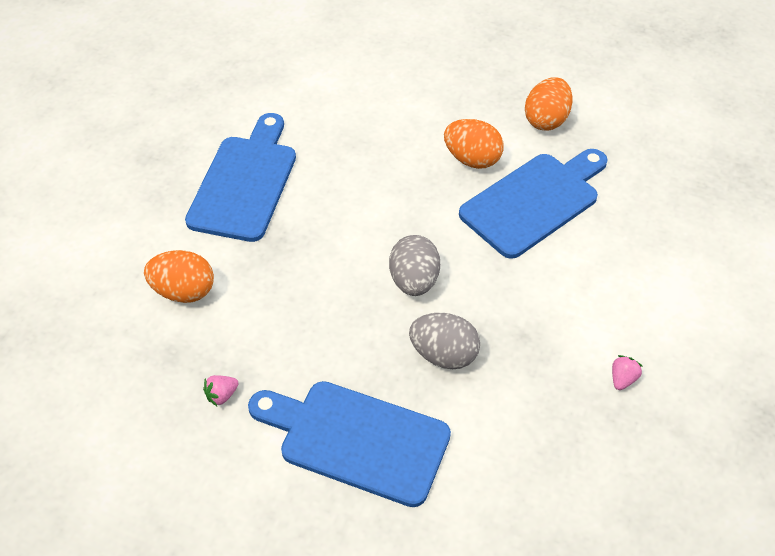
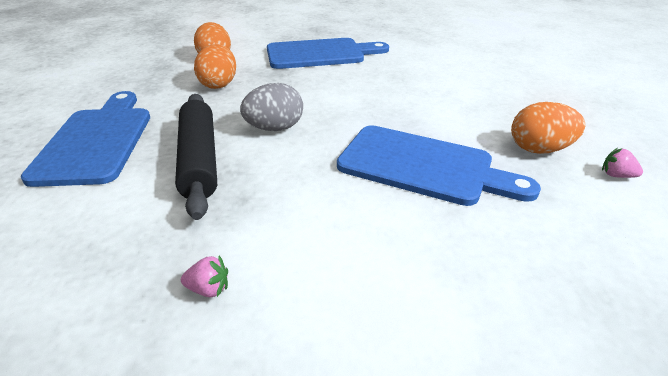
camera: 65 degrees right, 15 degrees down
pink strawberry [203,375,239,406] -> pink strawberry moved to [602,148,643,178]
grey egg [409,313,480,369] -> black rolling pin [175,94,217,220]
orange egg [444,119,504,169] -> orange egg moved to [194,44,236,89]

